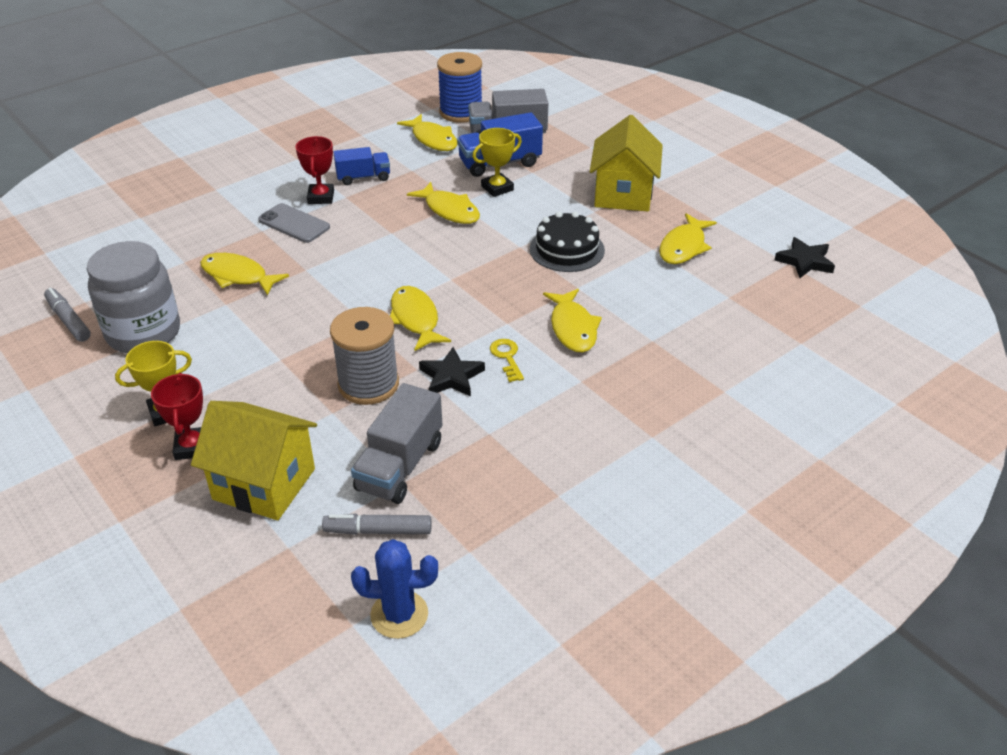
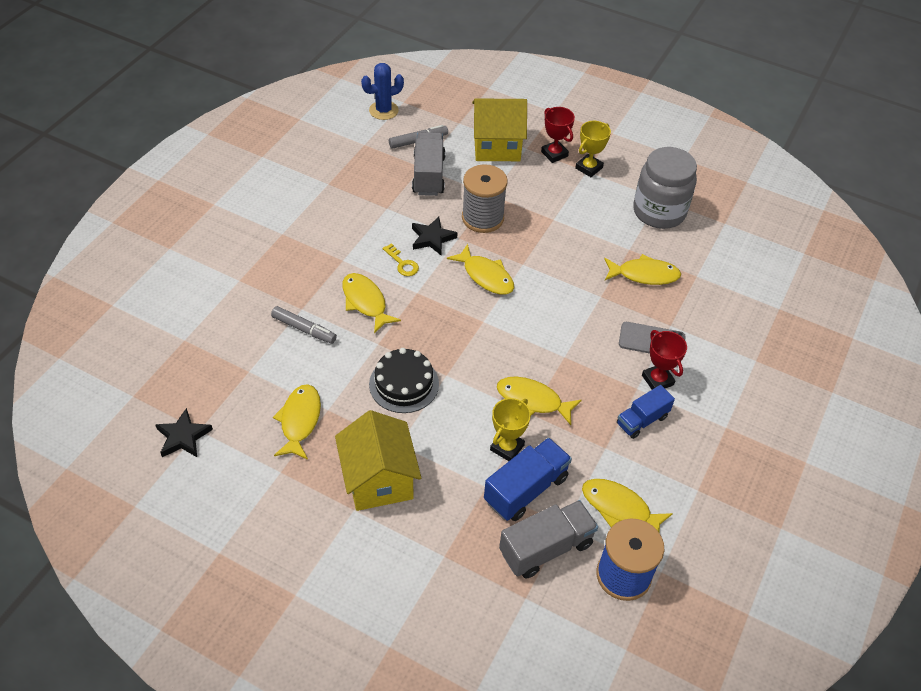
camera: 155 degrees right, 10 degrees up
grey marker [44,288,91,342] -> grey marker moved to [271,306,337,344]

